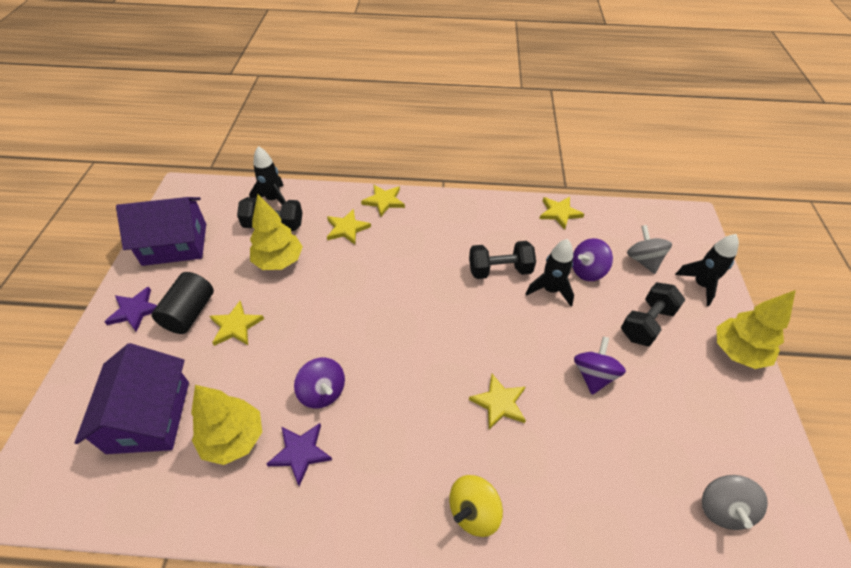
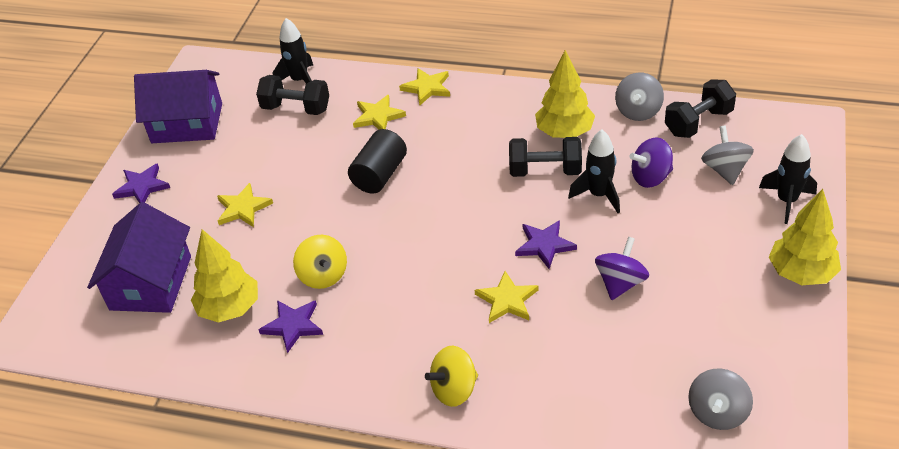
camera: 15 degrees right, 5 degrees down
black cylinder [152,272,214,334] -> black cylinder moved to [348,129,407,194]
yellow tree [250,194,303,270] -> yellow tree moved to [535,50,595,138]
purple spinning top [294,358,345,409] -> yellow spinning top [293,235,347,289]
yellow star [539,197,584,230] -> grey spinning top [615,72,664,121]
black dumbbell [621,282,686,346] -> black dumbbell moved to [665,79,736,138]
none -> purple star [515,220,577,269]

